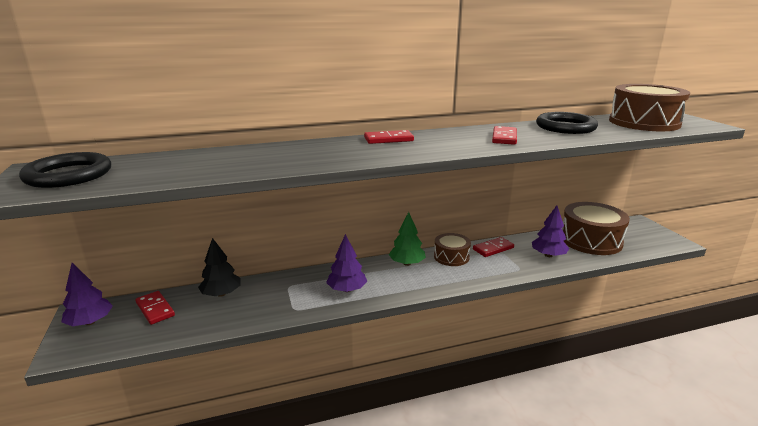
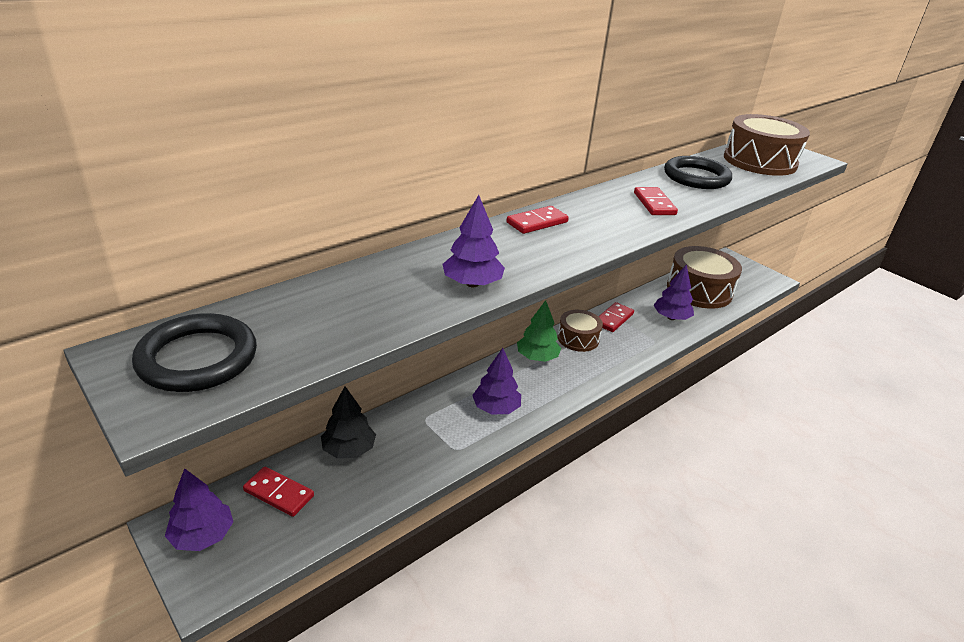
camera: 25 degrees left, 10 degrees up
none -> purple tree [442,195,505,287]

